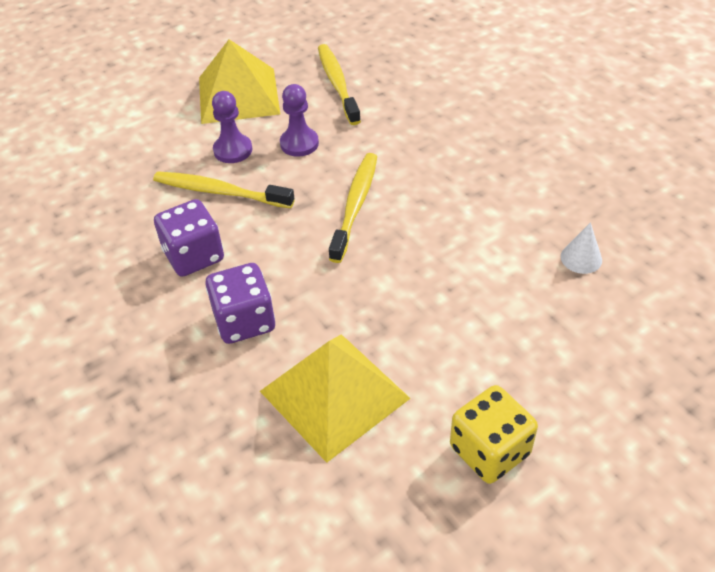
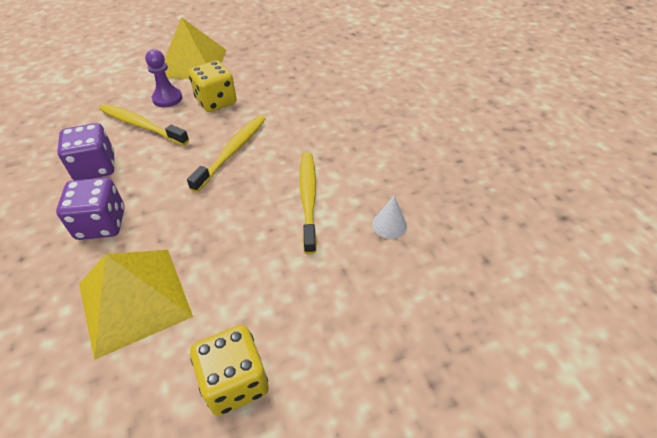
camera: 10 degrees right, 0 degrees up
purple pawn [280,84,319,157] -> yellow dice [188,61,237,112]
yellow toothbrush [318,44,361,125] -> yellow toothbrush moved to [299,152,317,254]

